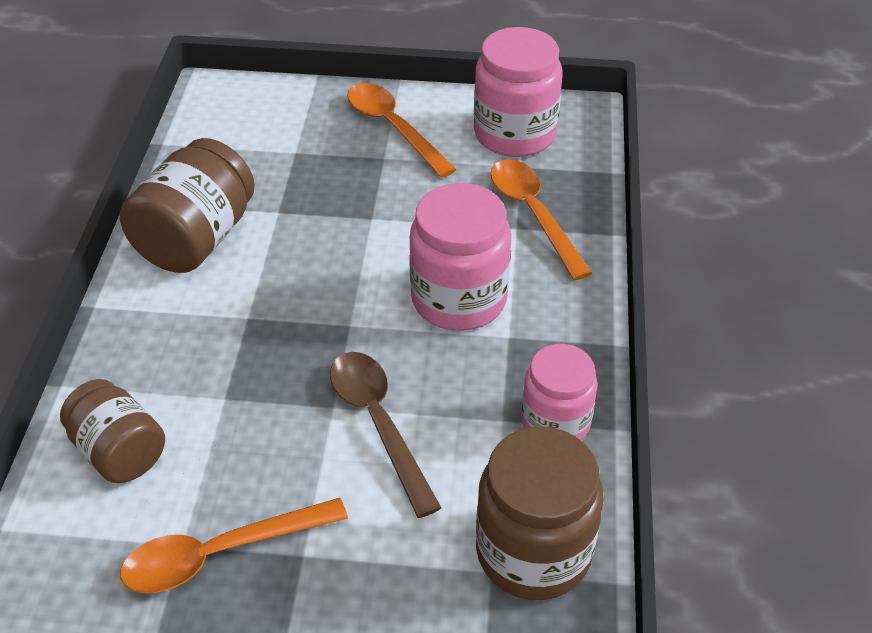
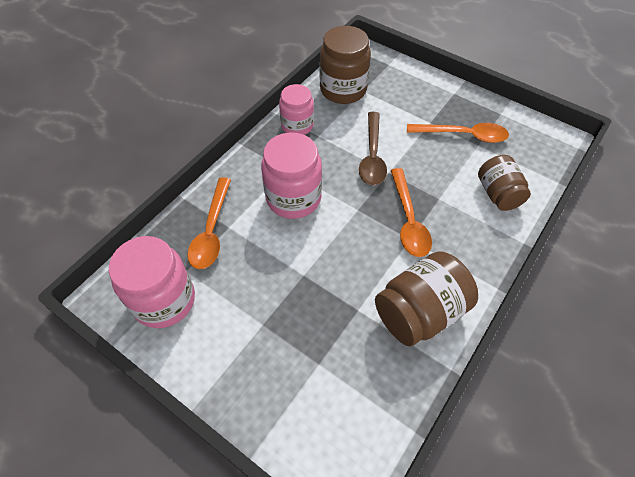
camera: 150 degrees left, 10 degrees up
orange spoon [347,83,457,178] -> orange spoon moved to [391,168,432,257]

